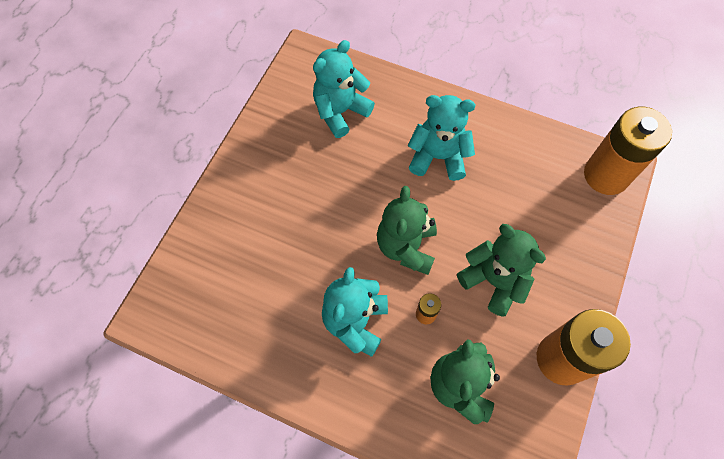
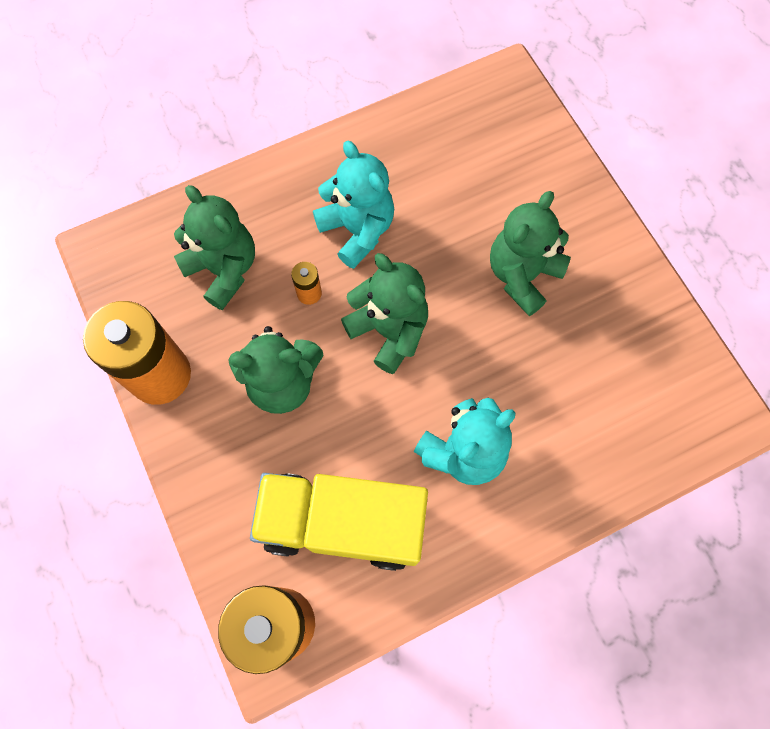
camera: 130 degrees right, 5 degrees up
turquoise teddy bear [313,40,375,138] -> none
none -> yellow truck [250,473,428,571]
none -> green teddy bear [490,191,571,316]

